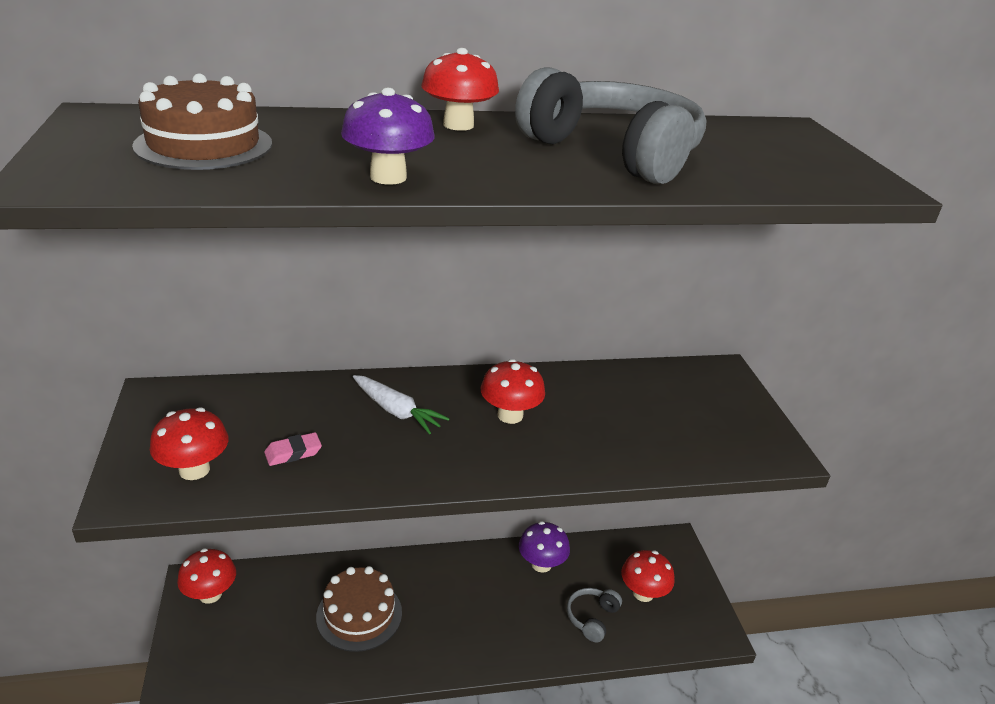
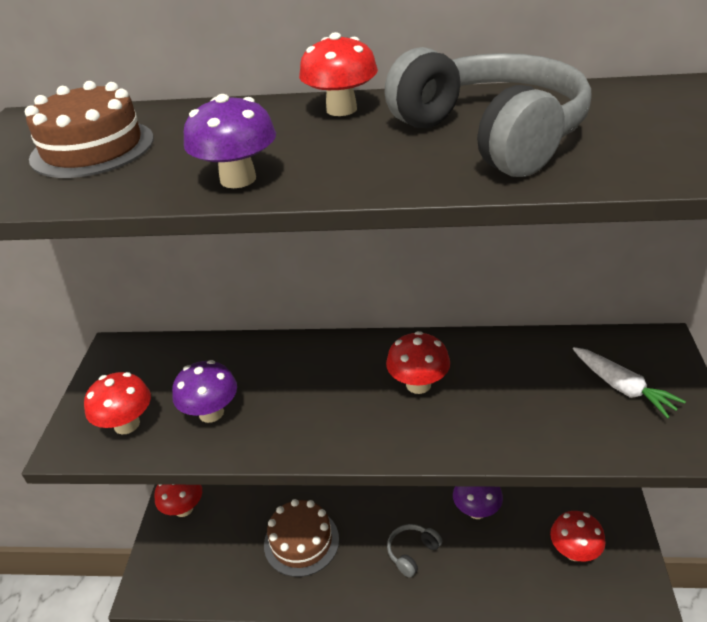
camera: 20 degrees right, 5 degrees up
pink eraser [264,432,322,466] -> purple mushroom [172,360,237,423]
white carrot [353,375,450,434] -> white carrot moved to [573,347,686,418]
grey headphones [567,588,622,642] -> grey headphones moved to [387,524,442,578]

